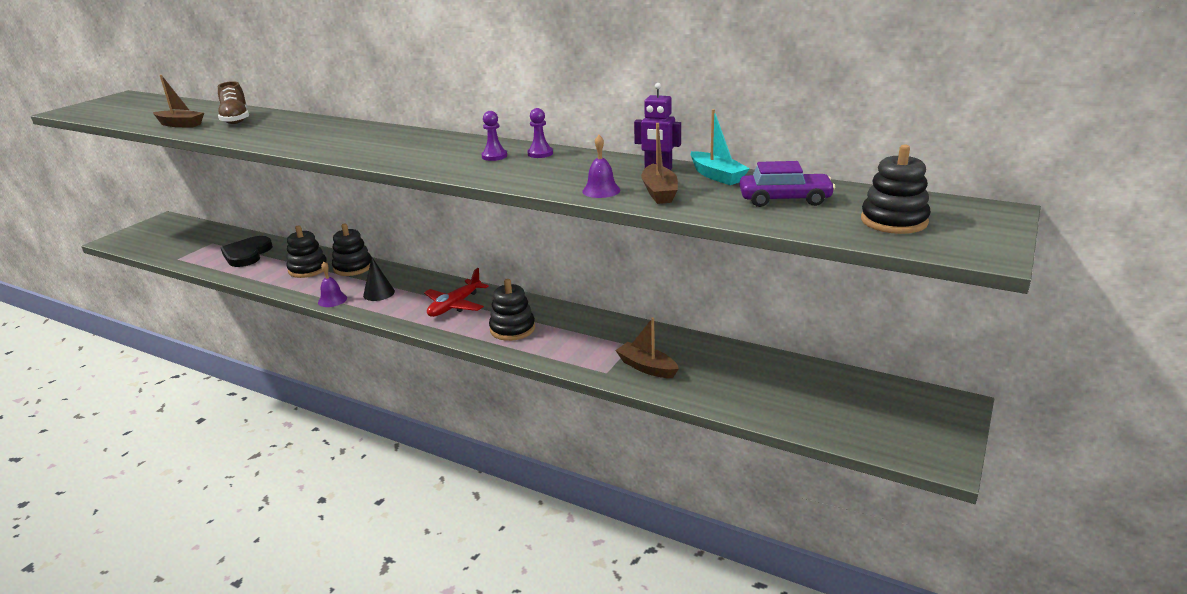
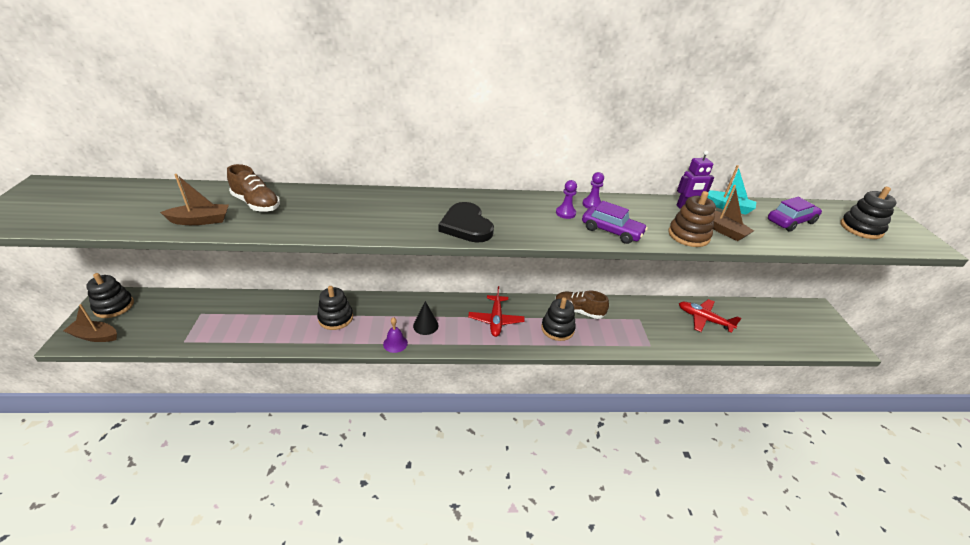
camera: 35 degrees left, 10 degrees up
black heart [221,236,273,267] -> black heart moved to [438,202,494,243]
black stacking toy [332,224,371,276] -> black stacking toy moved to [86,273,134,318]
purple bell [582,135,621,198] -> brown stacking toy [668,191,716,247]
brown boat [615,318,679,378] -> brown boat moved to [64,304,117,342]
none -> brown shoe [555,290,609,319]
none -> purple car [582,201,648,244]
none -> red plane [679,299,742,333]

